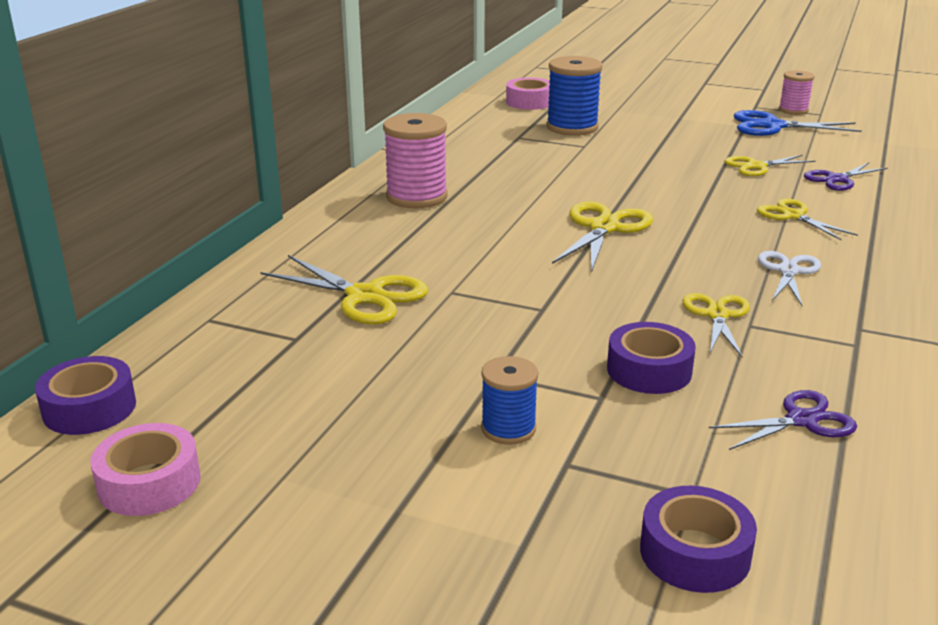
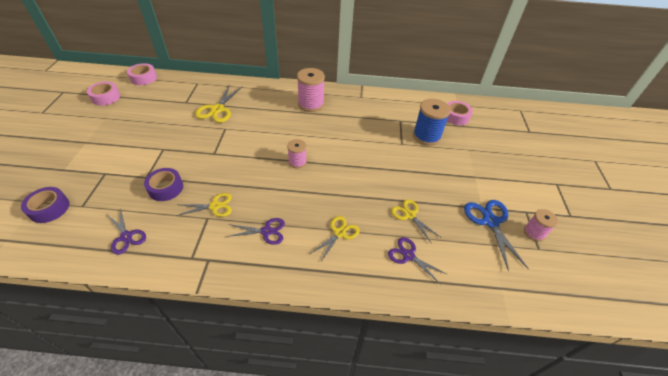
camera: 70 degrees right, 20 degrees up
purple tape [35,356,136,435] -> pink tape [127,63,157,85]
blue spool [481,356,538,445] -> none
yellow scissors [552,201,653,273] -> pink spool [287,139,307,168]
white scissors [758,251,821,306] -> purple scissors [226,218,285,245]

